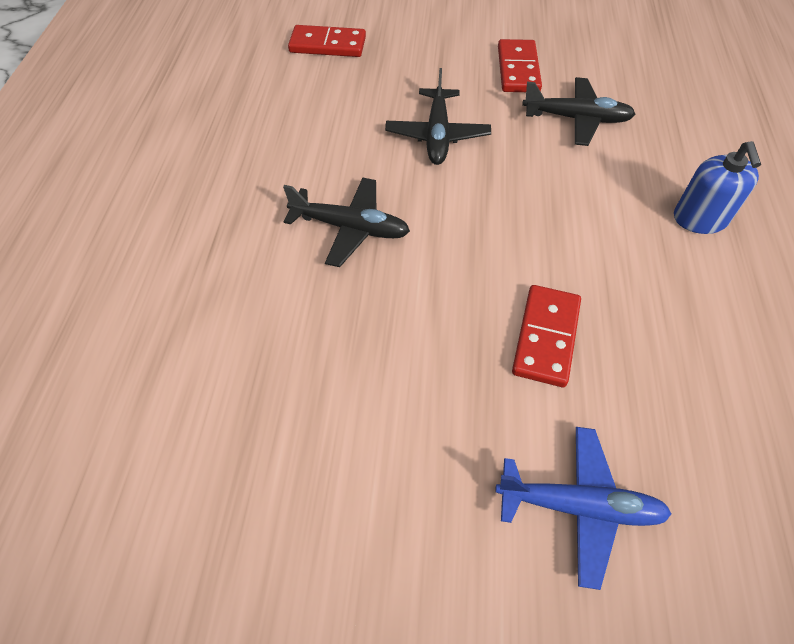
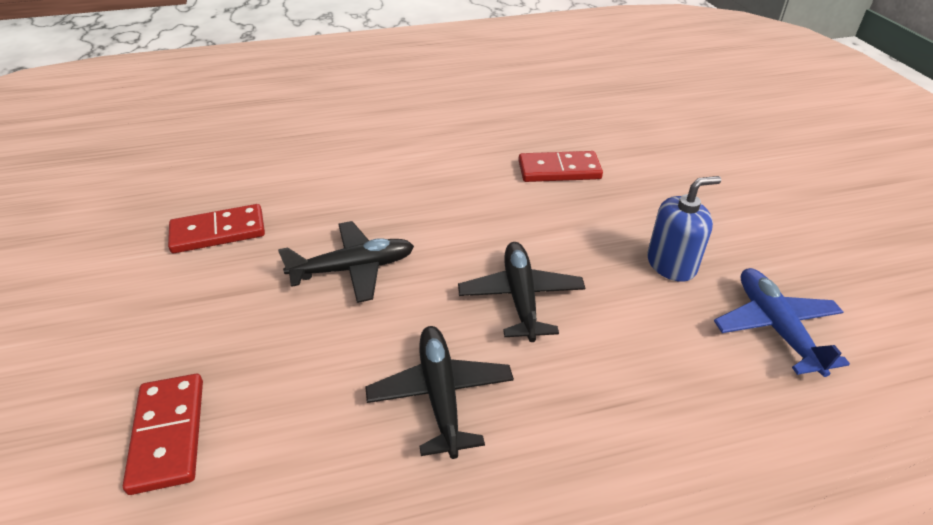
camera: 110 degrees left, 15 degrees down
blue plane [495,427,671,590] -> blue plane moved to [714,268,850,377]
black plane [522,77,635,146] -> black plane moved to [365,326,514,459]
blue soap dispenser [674,141,761,234] -> blue soap dispenser moved to [647,176,721,282]

